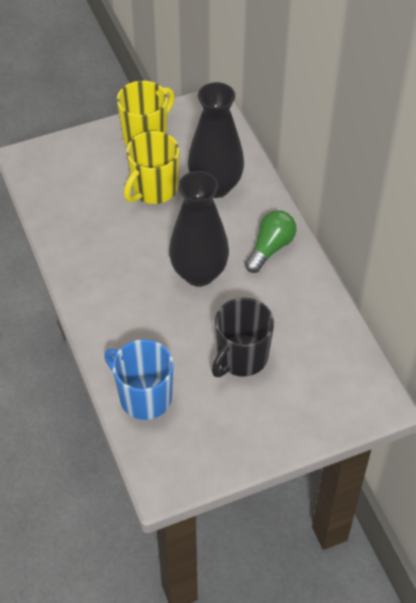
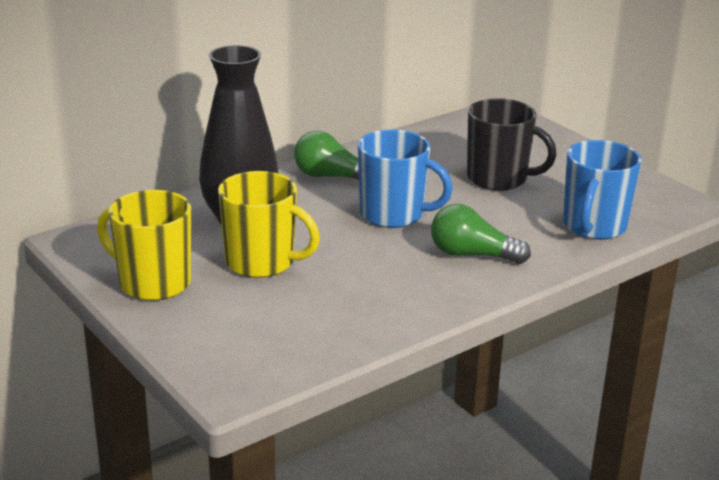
camera: 105 degrees left, 25 degrees down
black vase [169,171,229,286] -> blue mug [358,129,453,228]
none -> green light bulb [431,204,531,264]

